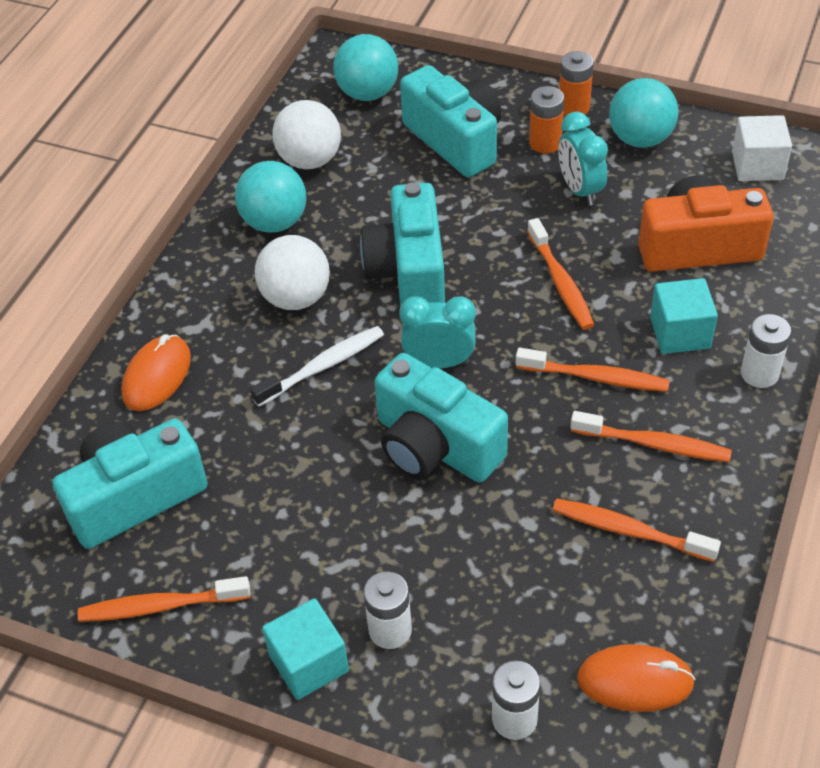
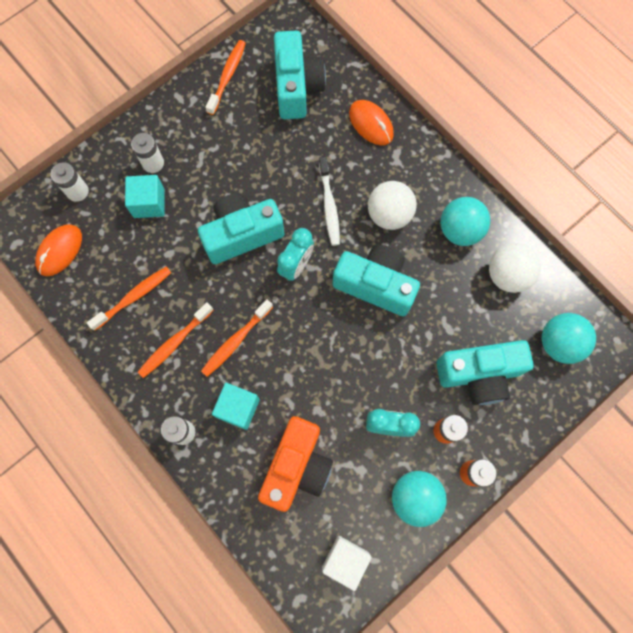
camera: 115 degrees right, 25 degrees up
turquoise cube [262,598,349,700] -> turquoise cube moved to [125,175,165,218]
orange toothbrush [527,218,594,330] -> none

